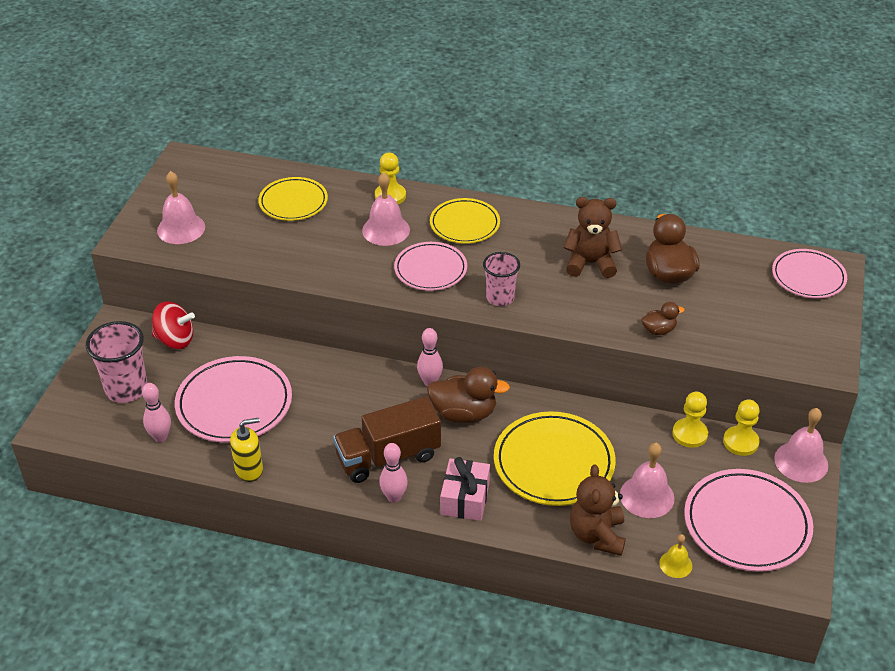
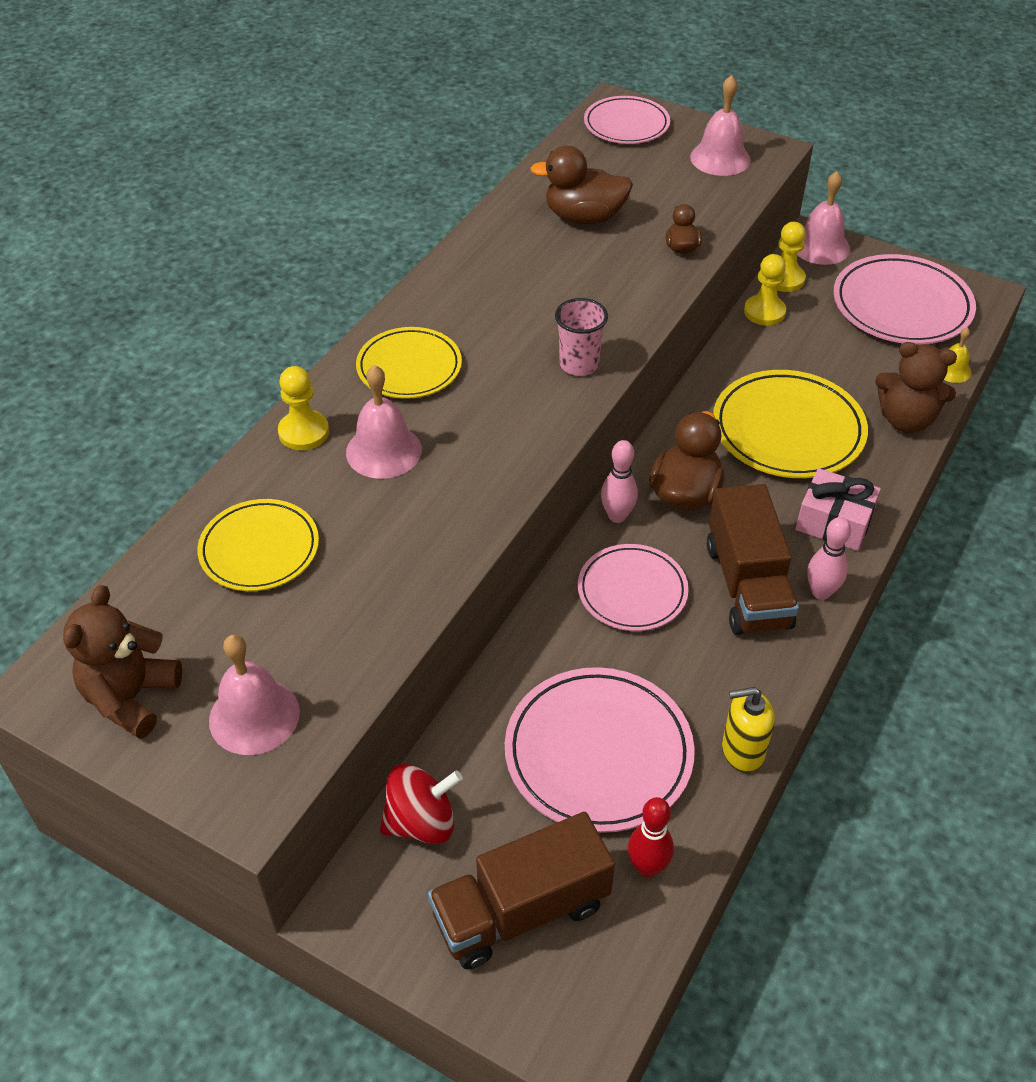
camera: 75 degrees left, 5 degrees up
pink cup [86,321,148,403] -> brown truck [428,812,615,970]
pink bowling pin [142,383,171,442] -> red bowling pin [628,797,674,877]
red spinning top [152,301,195,349] -> red spinning top turned 45 degrees clockwise [380,764,463,844]
yellow soap dispenser [230,418,263,482] -> yellow soap dispenser turned 90 degrees counterclockwise [722,687,775,773]
pink plate [394,242,467,291] -> pink plate moved to [578,544,689,631]
brown teddy bear [563,197,622,278] -> brown teddy bear moved to [63,585,182,739]
pink bell [620,443,674,518] -> pink bell moved to [690,75,751,176]

